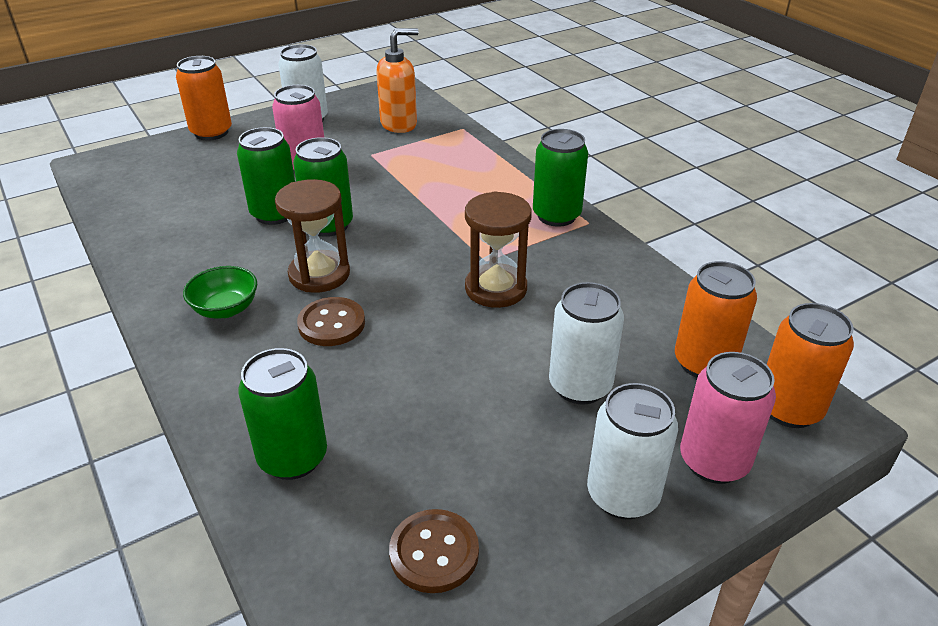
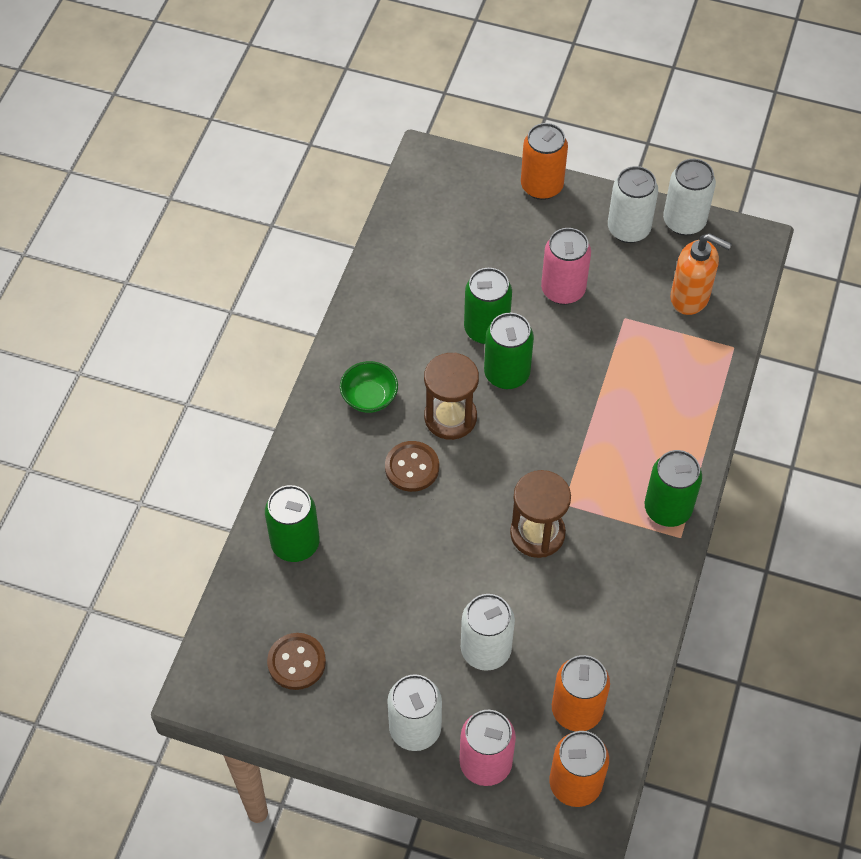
camera: 50 degrees right, 20 degrees up
none -> white can [663,159,716,236]

